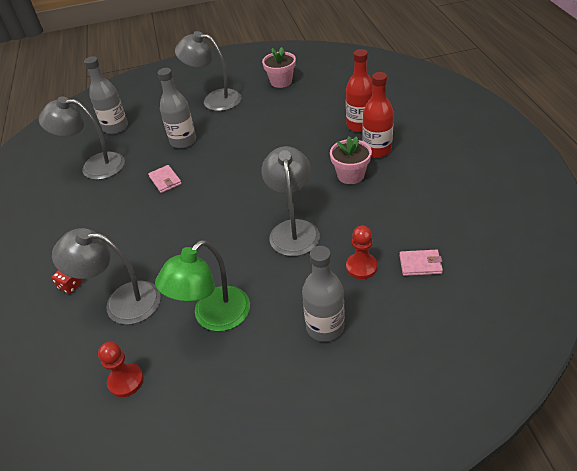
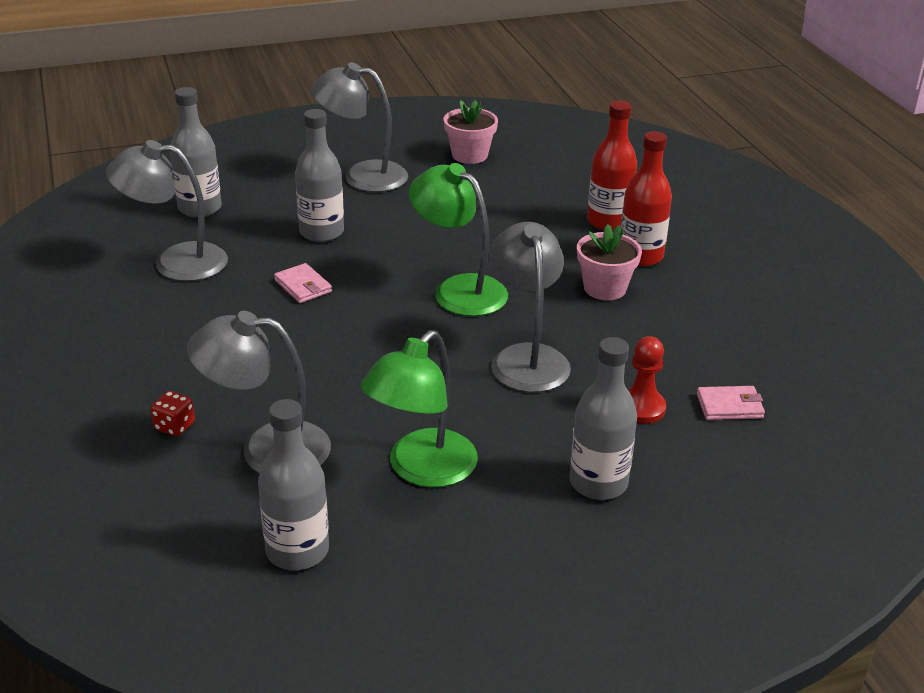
camera: 10 degrees left, 10 degrees down
red pawn [98,342,144,397] -> grey bottle [258,399,329,570]
none -> green lamp [409,163,508,316]

